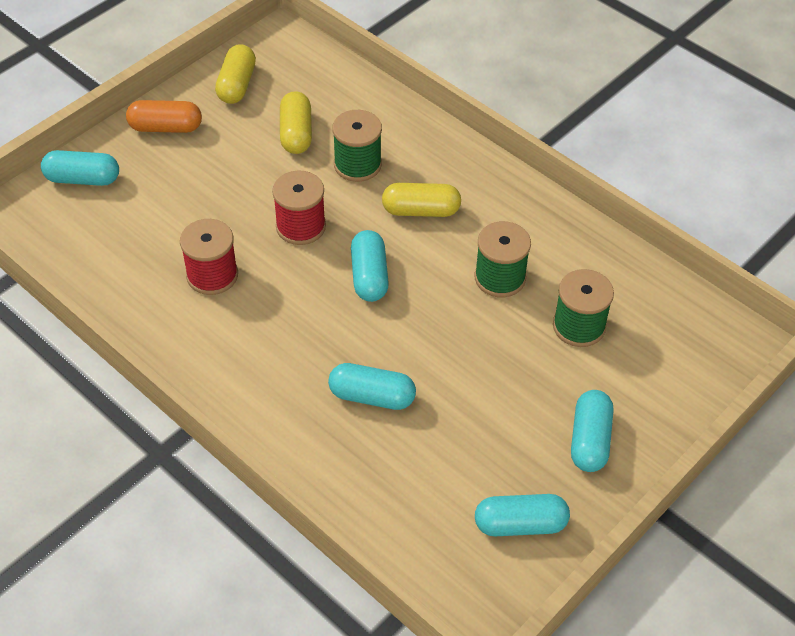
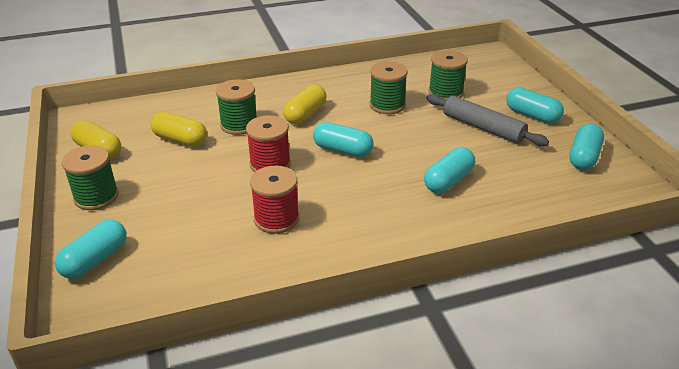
camera: 60 degrees left, 15 degrees down
orange capsule [126,100,202,133] -> green spool [62,145,119,210]
none -> grey rolling pin [426,94,549,146]

